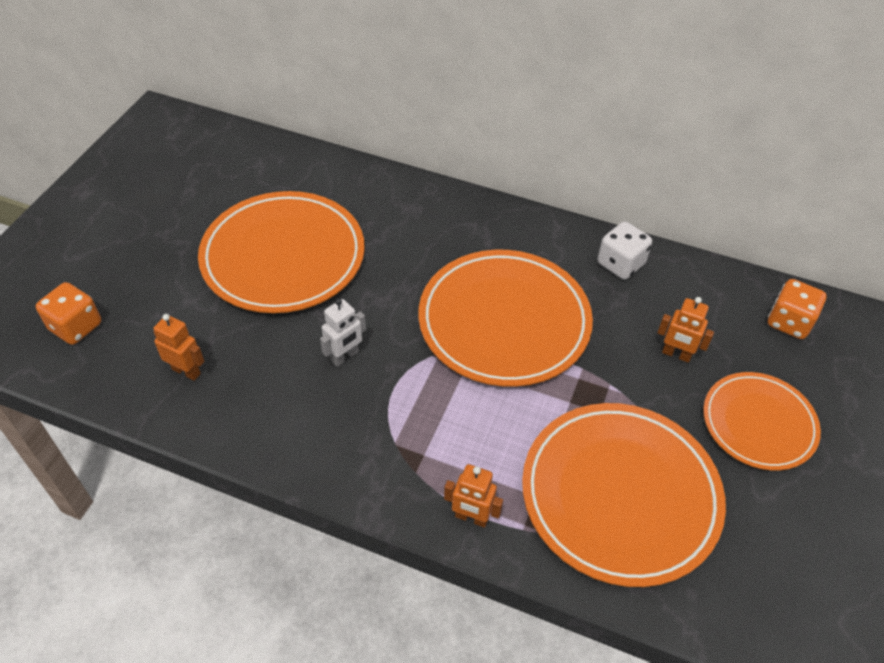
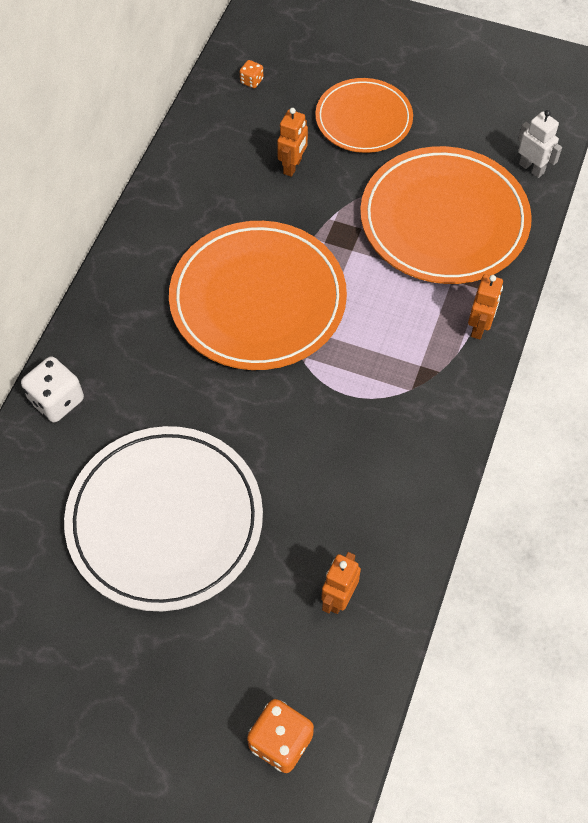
camera: 90 degrees left, 10 degrees up
orange plate [198,191,365,313] -> white plate [64,426,263,611]
white robot [320,298,366,367] -> white robot moved to [518,110,562,178]
white dice [598,221,652,279] -> white dice moved to [21,357,84,423]
orange dice [768,279,827,339] -> orange dice [240,60,263,88], size x0.51

